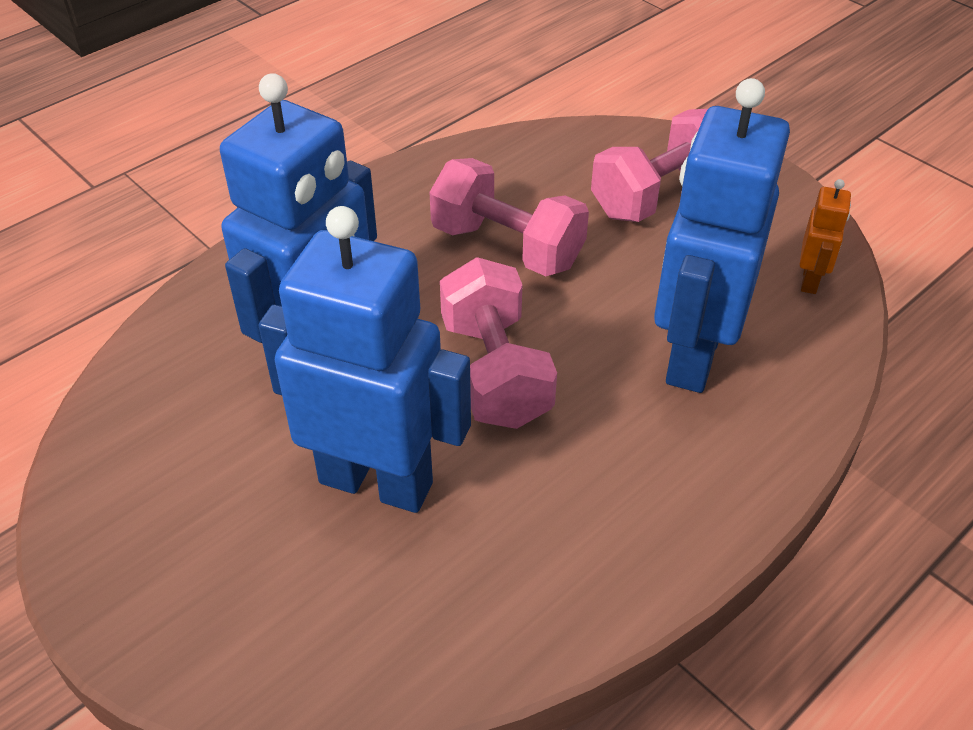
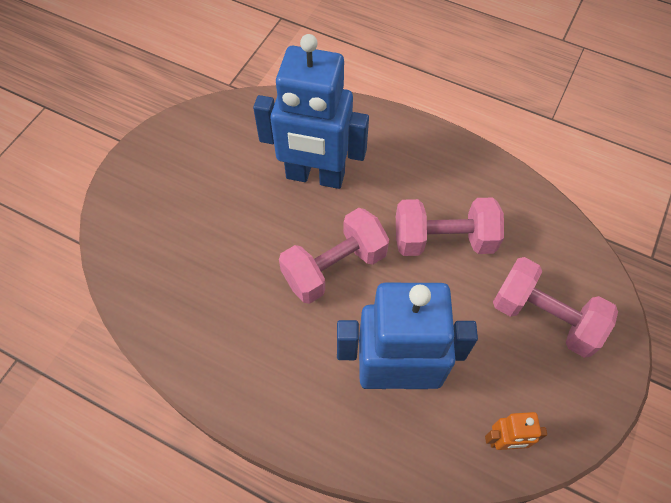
camera: 70 degrees right, 15 degrees up
blue robot [259,206,471,513] -> none
pink dumbbell [429,158,589,276] -> pink dumbbell turned 75 degrees clockwise [396,198,504,256]

